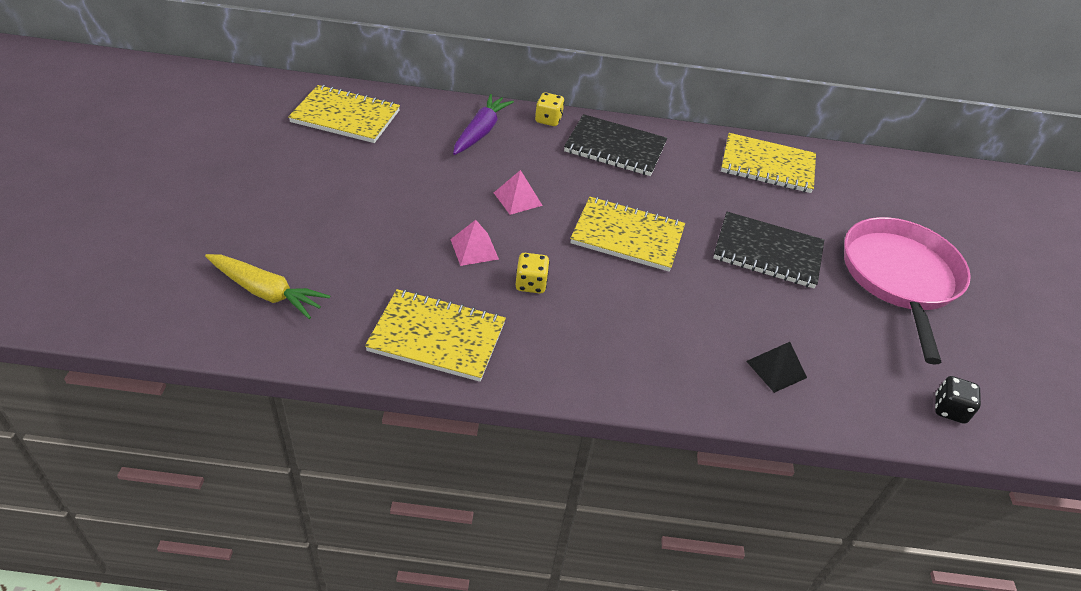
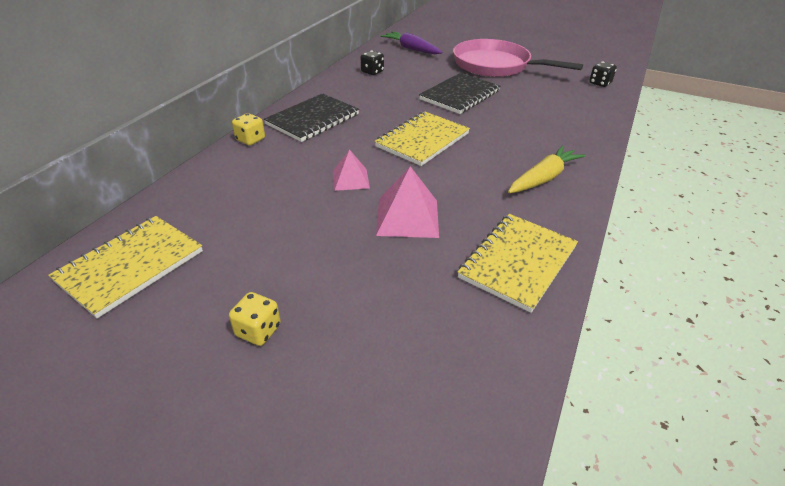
camera: 65 degrees left, 5 degrees down
yellow carrot [205,254,330,319] -> yellow carrot moved to [508,145,585,193]
pink pyramid [450,220,499,266] -> pink pyramid [376,166,439,238], size x1.58
purple carrot [453,94,514,155] -> purple carrot moved to [381,31,443,54]
yellow dice [516,253,550,293] -> yellow dice moved to [229,292,281,346]
yellow notebook [721,133,816,193] -> black dice [361,50,384,75]
black pyramid [746,342,807,393] -> none

